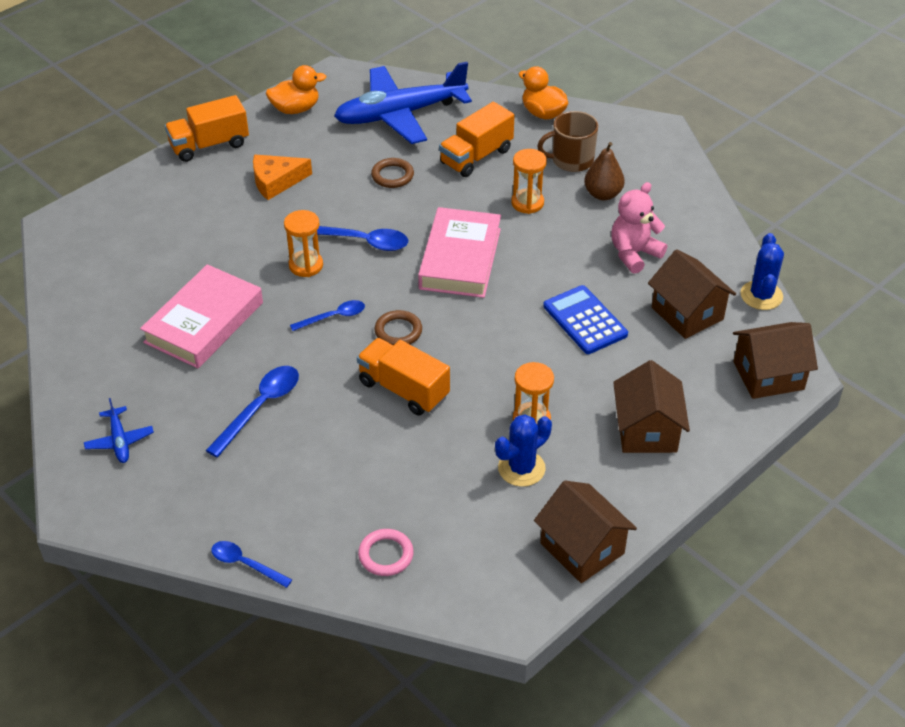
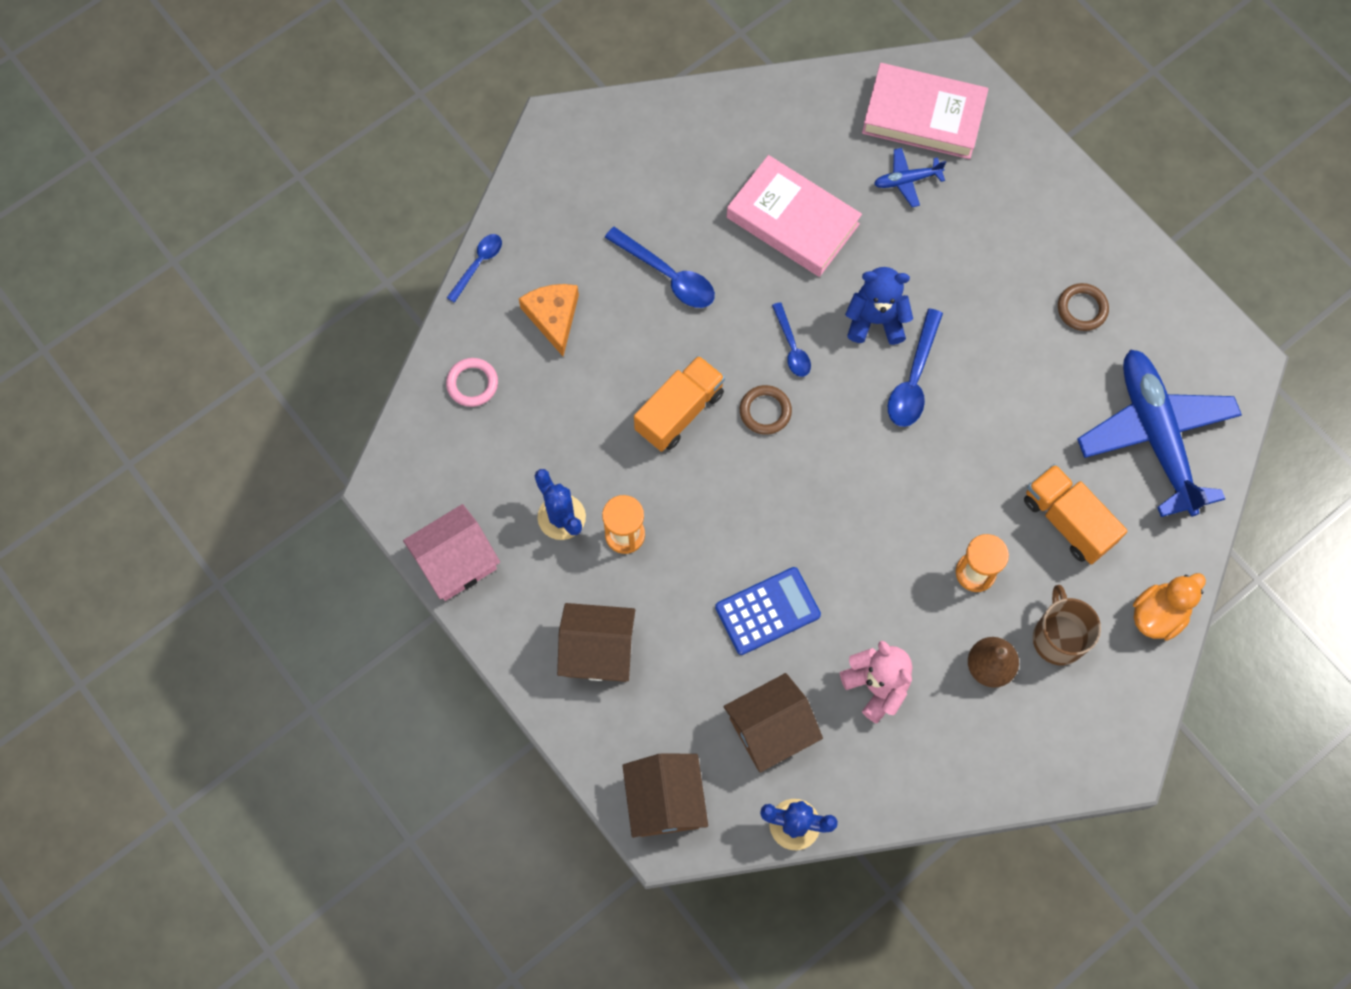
camera: 95 degrees right, 25 degrees up
blue plane [84,398,154,463] -> blue plane moved to [874,148,946,207]
orange truck [165,95,249,162] -> none
orange cheese [253,155,312,200] -> orange cheese moved to [519,284,579,356]
orange duck [266,65,326,114] -> none
orange hourglass [284,210,323,277] -> blue teddy bear [845,267,913,345]
brown ring [371,158,414,188] -> brown ring moved to [1058,283,1109,331]
pink book [418,207,501,298] -> pink book moved to [862,63,989,159]
brown house [534,481,637,583] -> pink house [403,504,500,601]

